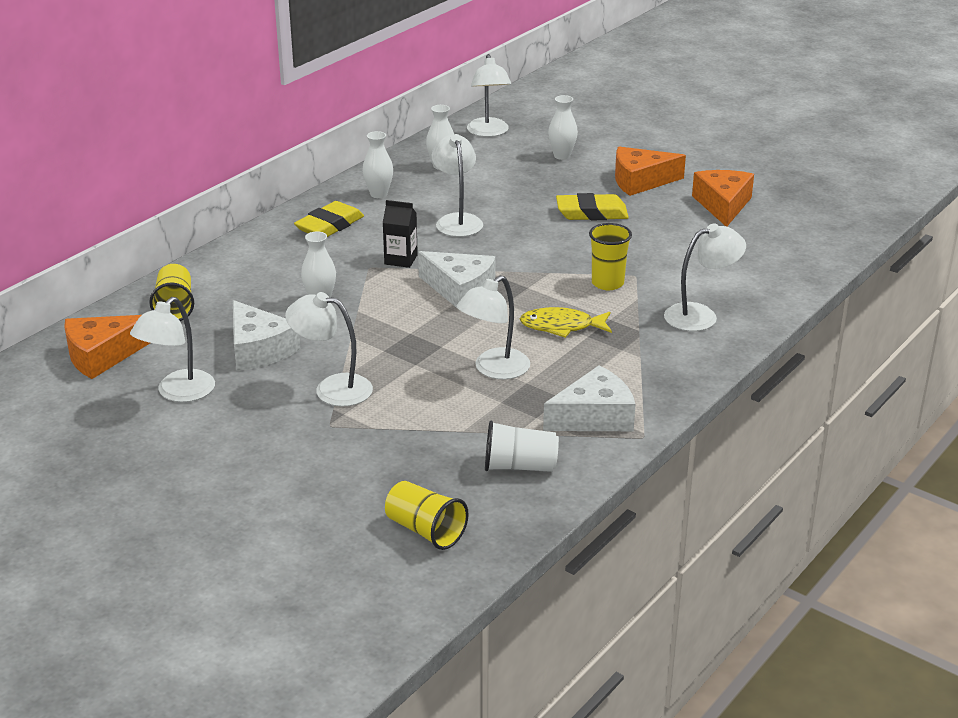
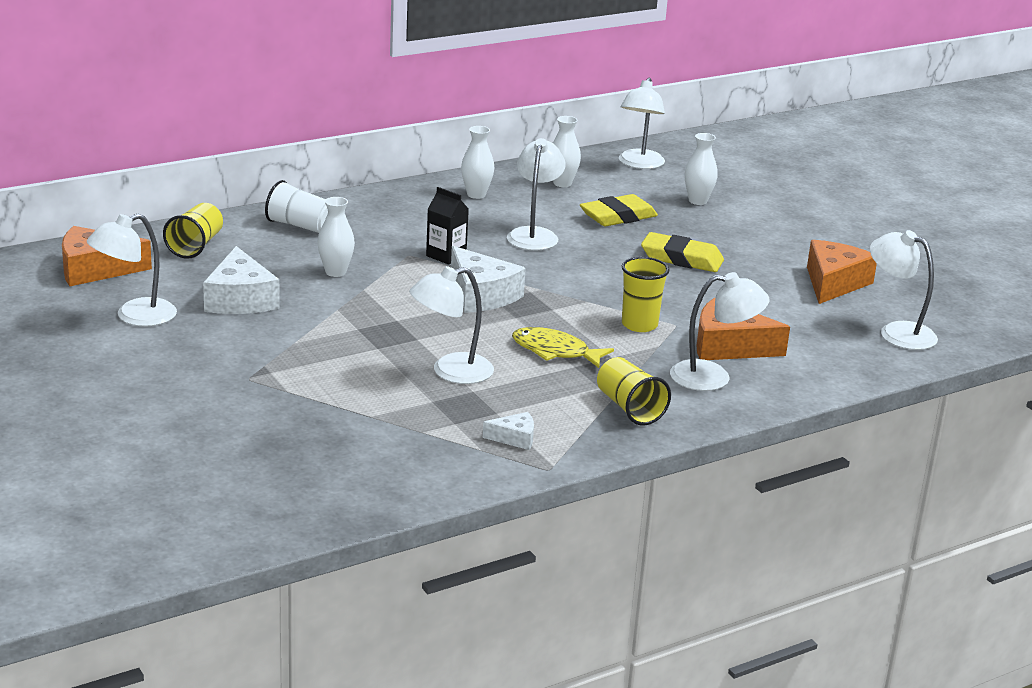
camera: 20 degrees right, 5 degrees down
white lamp [285,292,373,407] -> white lamp moved to [870,230,938,350]
yellow eraser [294,201,364,237] -> yellow eraser moved to [580,194,658,226]
yellow cup [385,481,469,550] -> yellow cup moved to [597,357,671,425]
white cup [485,421,559,472] -> white cup moved to [265,180,328,233]
white cheese [543,365,635,431] -> white cheese [483,412,534,450], size x0.51
orange cheese [615,147,686,196] -> orange cheese moved to [696,298,790,360]

